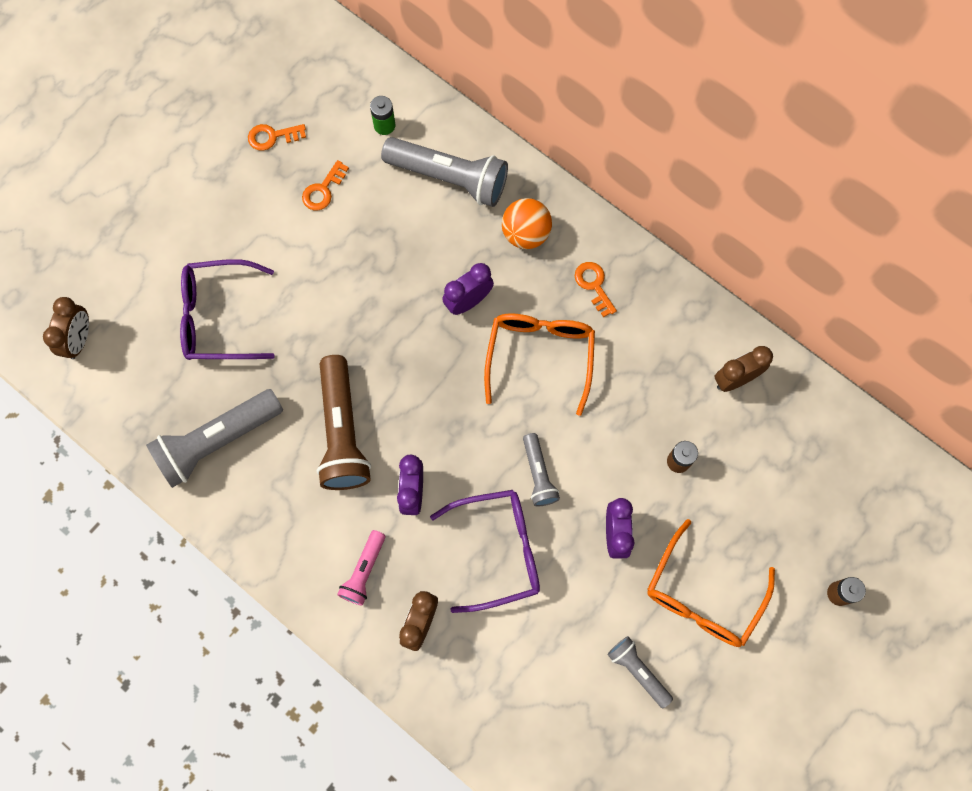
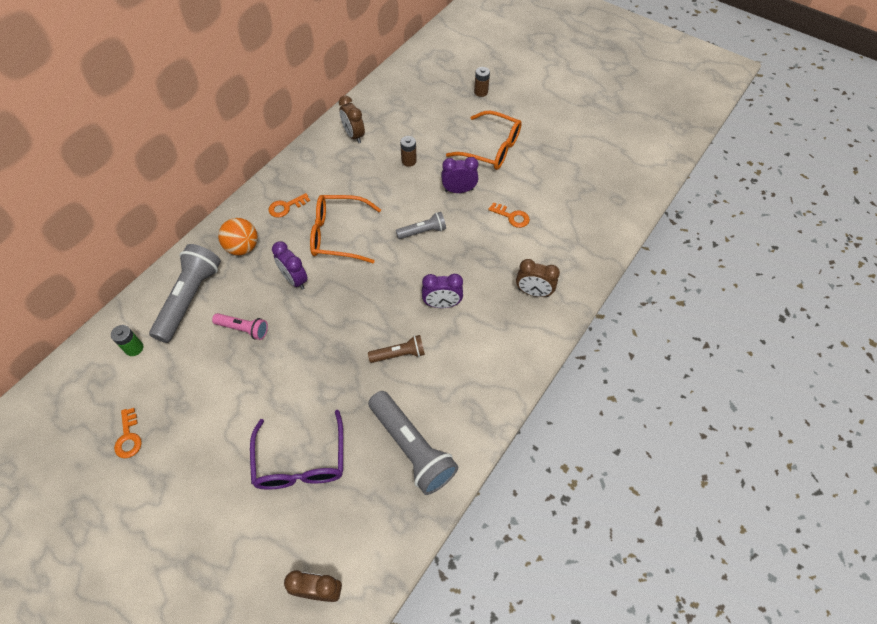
camera: 95 degrees left, 15 degrees down
orange key [302,160,349,210] -> orange key moved to [488,202,530,228]
brown flashlight [317,355,371,490] -> brown flashlight [368,335,425,363], size x0.54
pink flashlight [337,530,385,606] -> pink flashlight moved to [212,313,268,340]
purple glasses [430,490,540,613] -> none
grey flashlight [607,636,673,708] -> none

